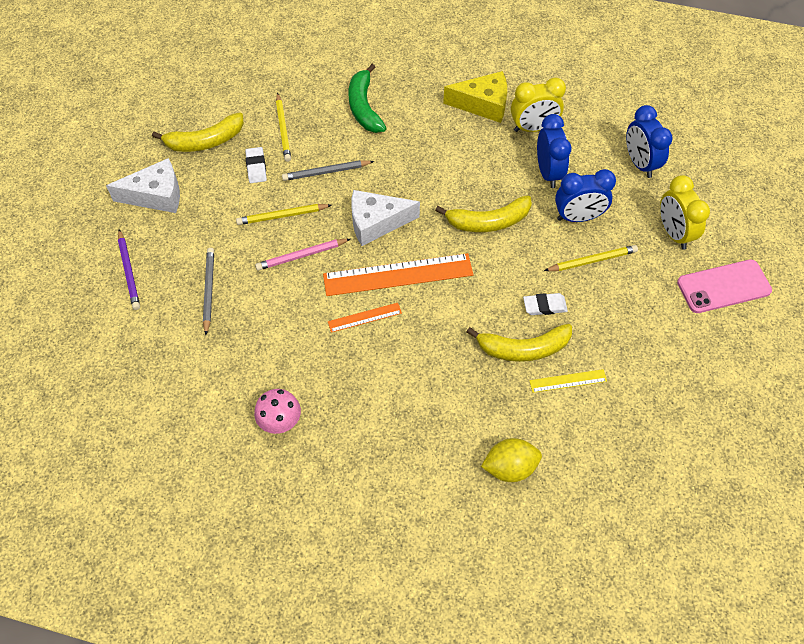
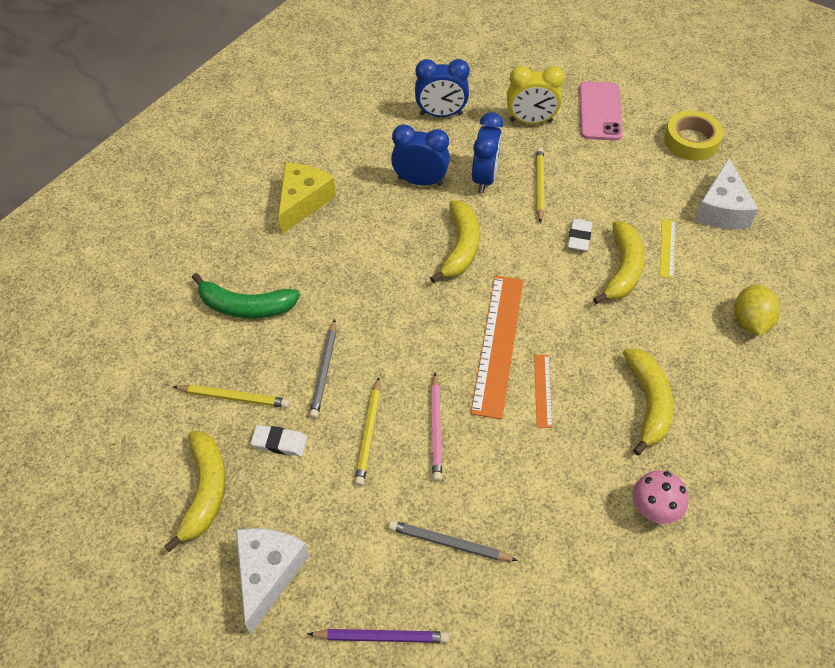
camera: 70 degrees left, 5 degrees down
white cheese [351,190,420,246] -> white cheese moved to [694,158,758,229]
yellow clock [511,77,566,132] -> none
none -> yellow banana [623,348,673,456]
none -> yellow tape [664,111,724,161]

